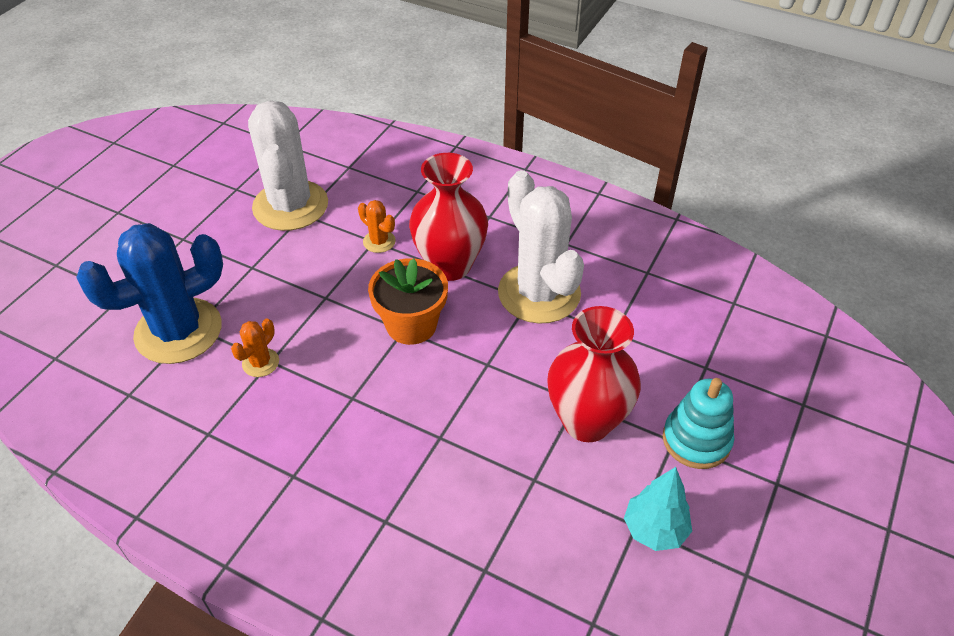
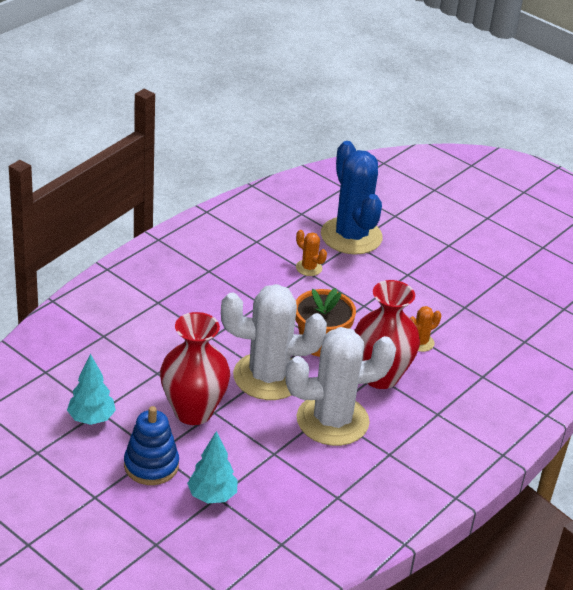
camera: 100 degrees right, 10 degrees down
white cactus [248,100,328,231] -> white cactus moved to [221,284,327,400]
turquoise stacking toy [663,378,734,469] -> blue stacking toy [124,406,179,485]
none -> turquoise tree [187,431,238,504]

